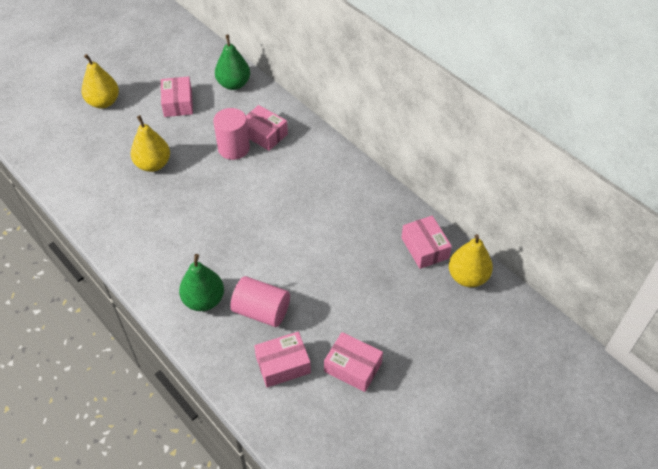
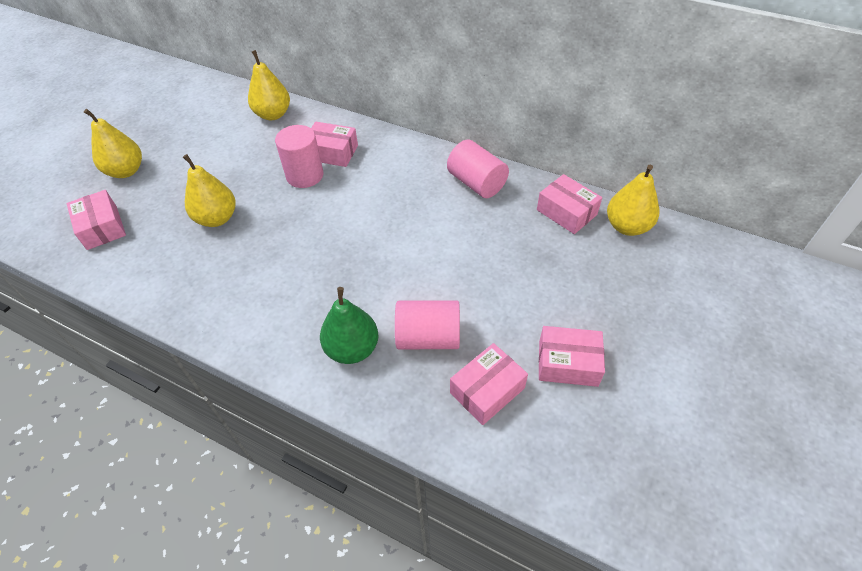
camera: 20 degrees left, 0 degrees up
pink box [161,76,193,117] -> pink box moved to [67,190,126,250]
green pear [215,34,250,90] -> yellow pear [248,50,290,120]
none -> pink cylinder [447,140,509,198]

